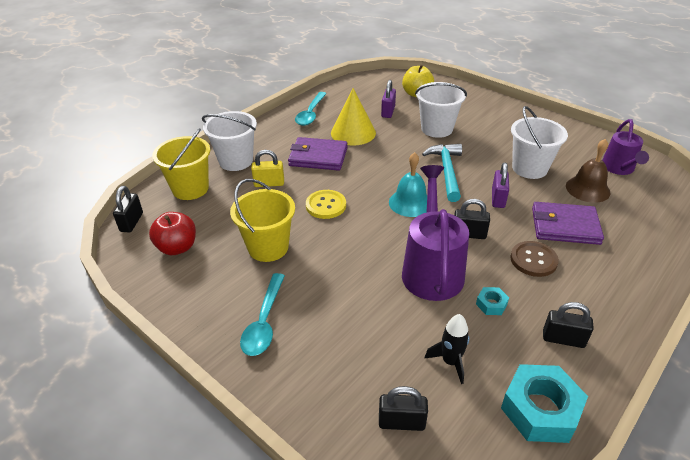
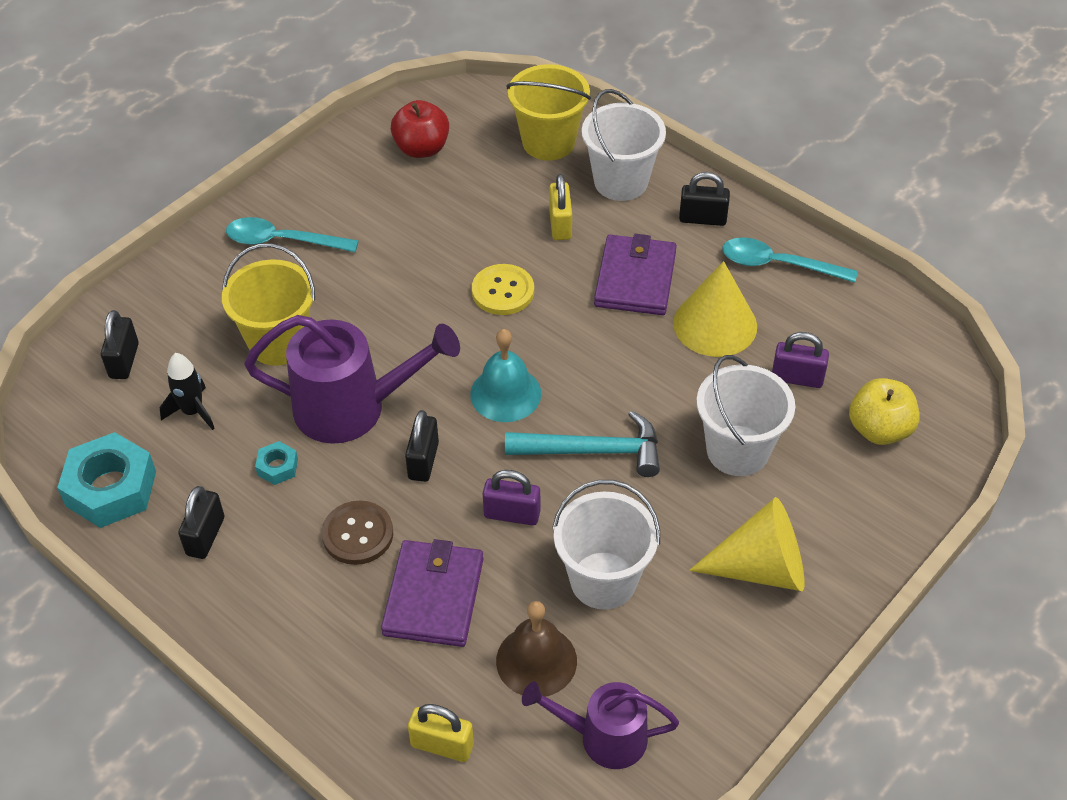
camera: 90 degrees right, 10 degrees up
black padlock [113,186,143,232] -> black padlock moved to [679,172,730,226]
yellow bucket [230,179,295,262] -> yellow bucket moved to [222,243,315,366]
none -> yellow padlock [408,704,474,762]
none -> yellow cone [689,497,805,591]

